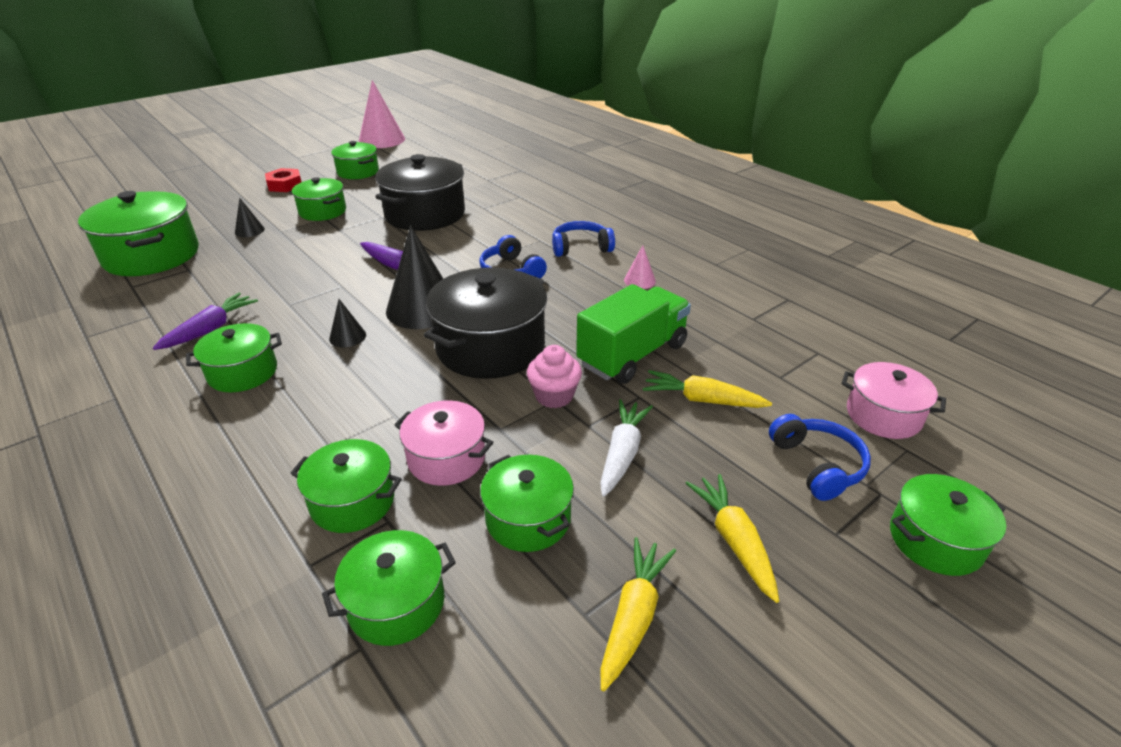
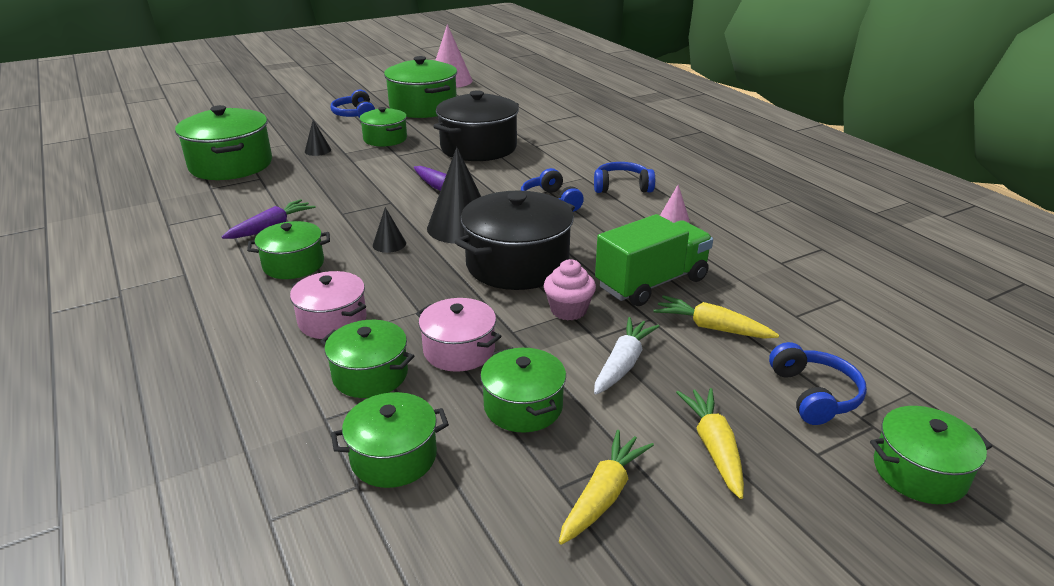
camera: 10 degrees right, 5 degrees down
red nut [265,168,301,192] -> blue headphones [331,90,375,118]
green pot [331,141,379,179] -> green pot [384,56,457,118], size x1.71
pink pot [842,362,946,439] -> pink pot moved to [290,271,367,339]

